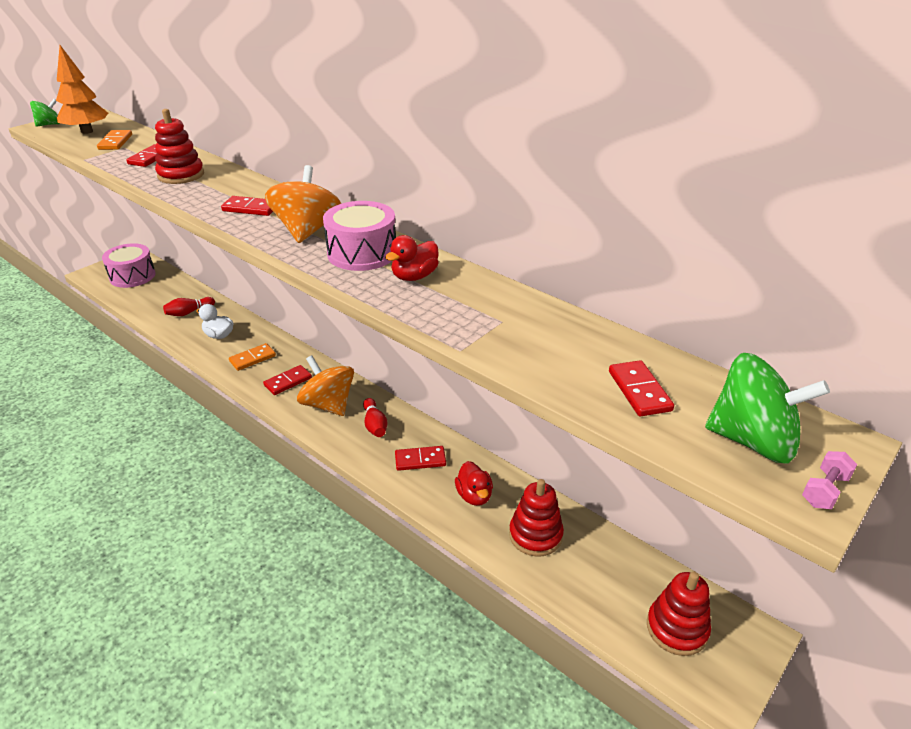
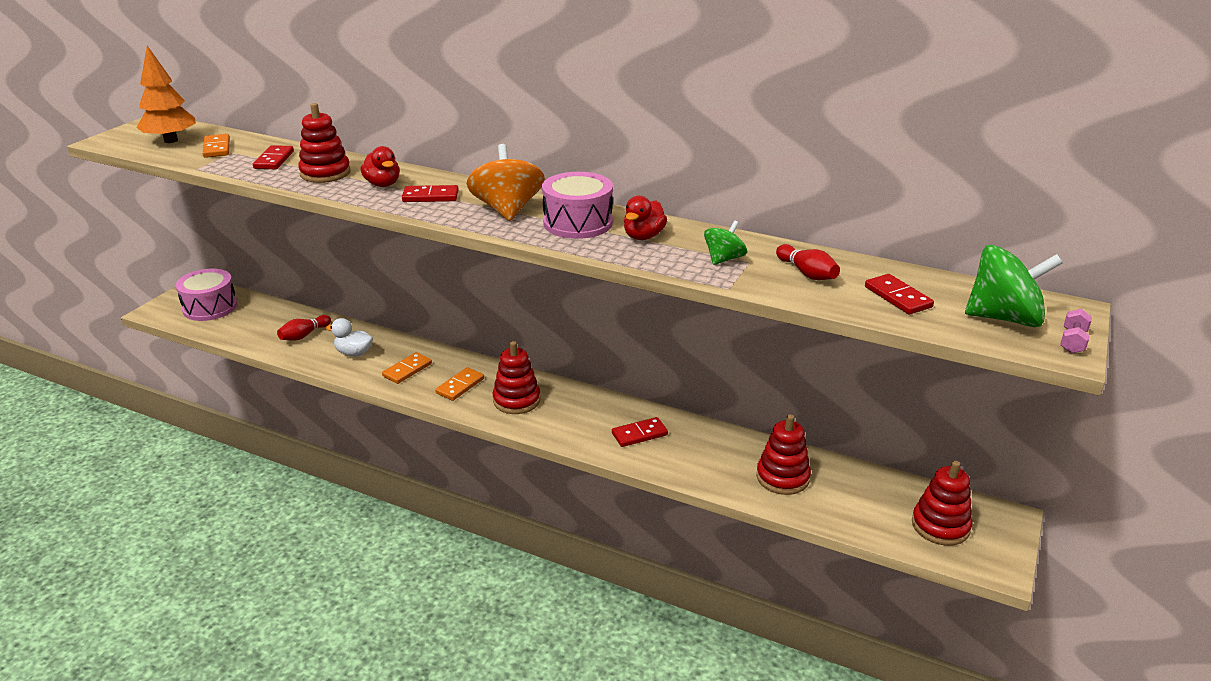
camera: 15 degrees left, 5 degrees down
green spinning top [30,99,60,127] -> green spinning top moved to [704,220,747,265]
red domino [263,365,312,395] -> orange domino [435,367,484,401]
orange spinning top [297,355,354,416] -> red stacking toy [493,341,541,414]
red bowling pin [363,398,387,437] -> red bowling pin moved to [776,244,840,280]
red duck [455,461,493,506] -> red duck moved to [360,146,400,187]

